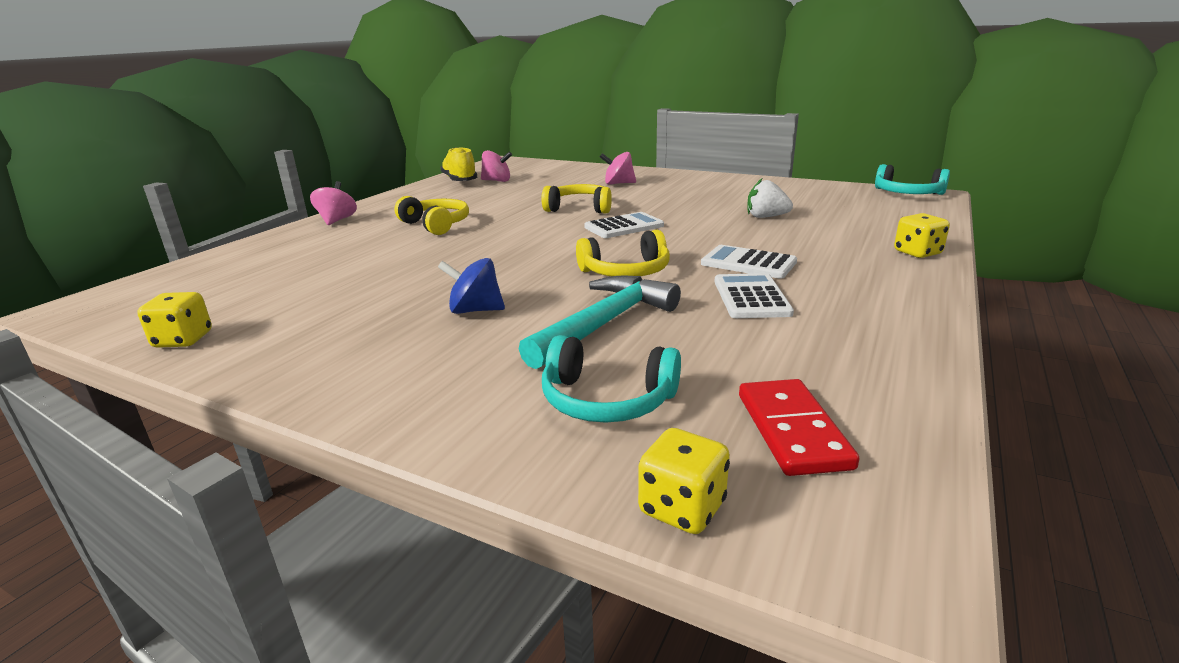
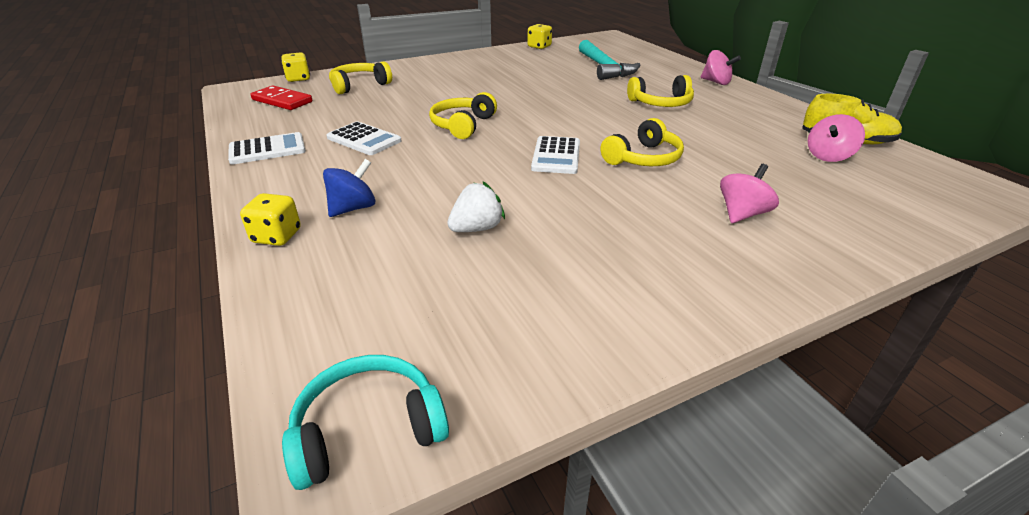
camera: 125 degrees right, 10 degrees up
blue spinning top [438,258,505,314] -> blue spinning top moved to [323,159,376,217]
turquoise hammer [519,275,681,369] -> turquoise hammer moved to [579,40,640,80]
turquoise headphones [542,335,681,423] -> yellow headphones [329,61,392,94]
white calculator [701,245,797,279] -> white calculator moved to [228,132,306,165]

